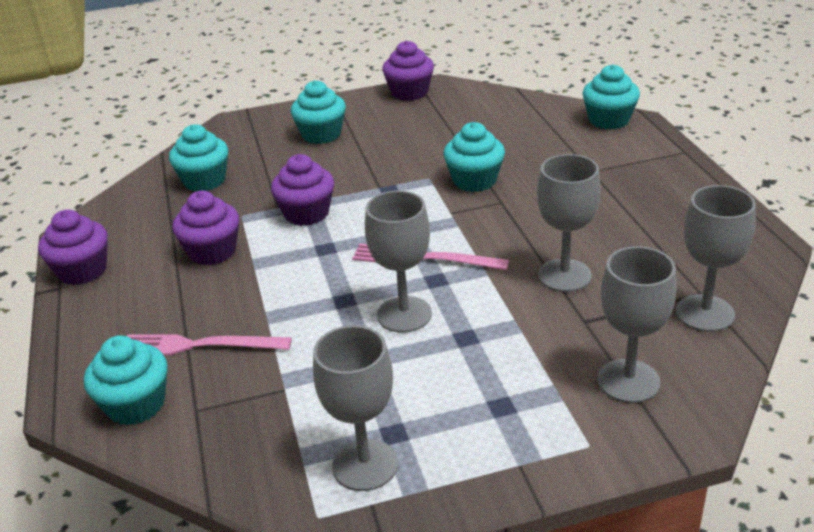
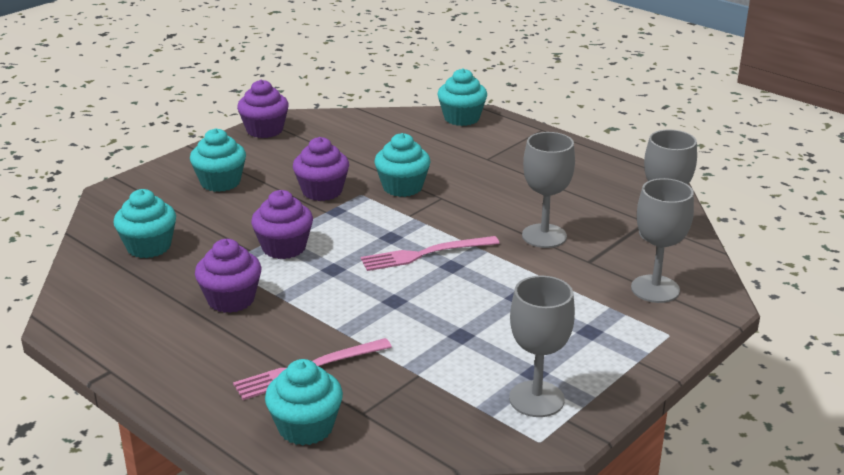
camera: 35 degrees left, 5 degrees down
purple cupcake [38,210,108,285] -> purple cupcake moved to [293,137,349,201]
grey goblet [365,191,432,333] -> none

